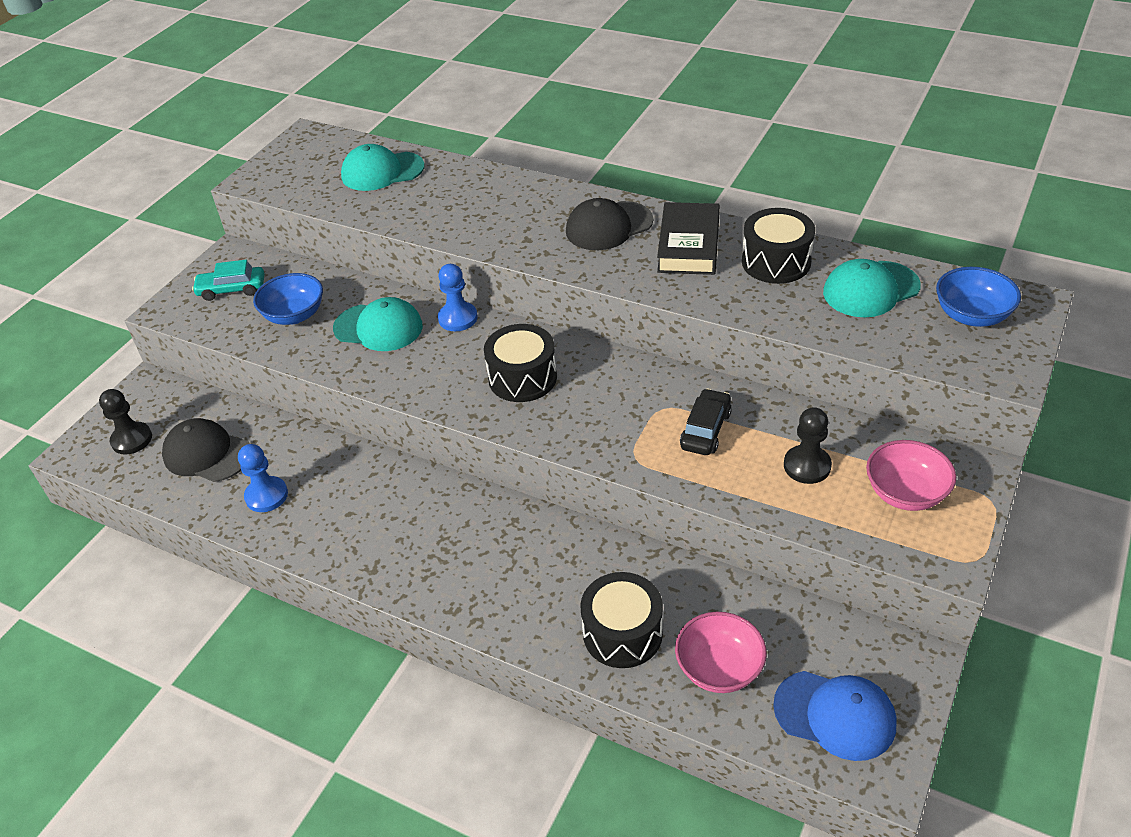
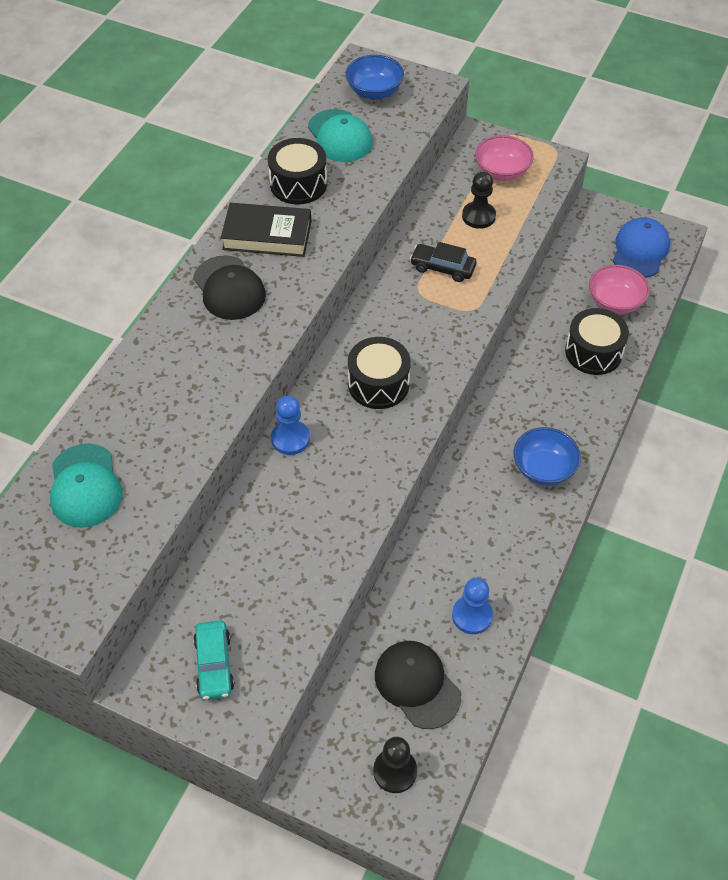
camera: 95 degrees left, 10 degrees up
black cap [162,418,250,482] -> black cap turned 120 degrees clockwise [375,641,461,729]
blue bowl [253,273,323,325] -> blue bowl moved to [513,427,581,486]
turquoise cap [333,297,423,351] -> none

